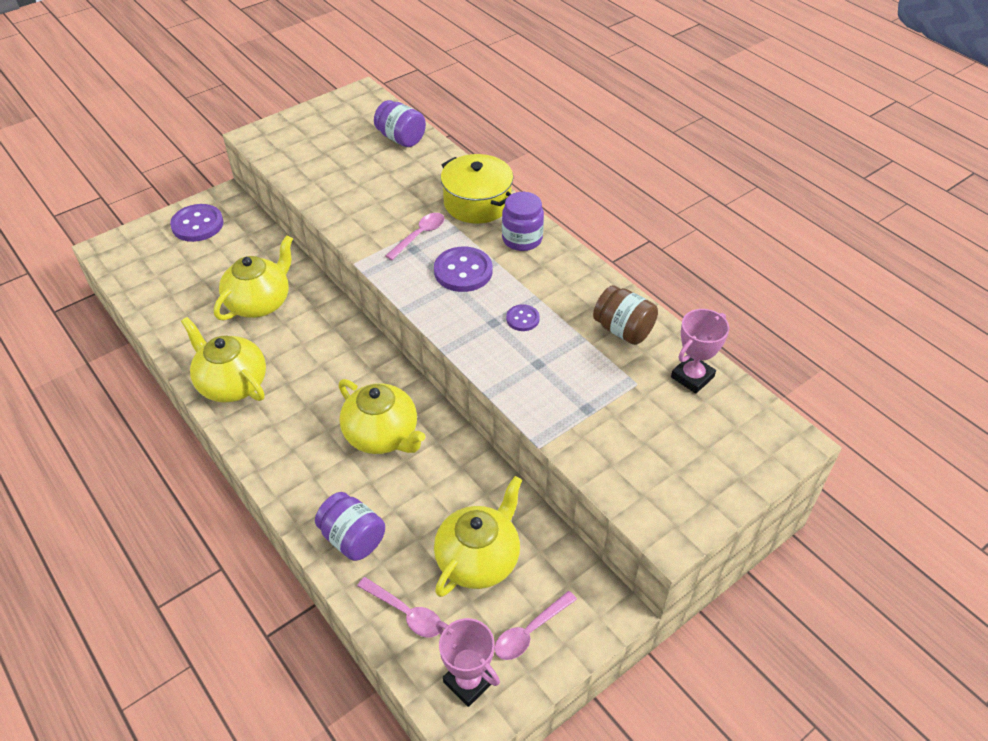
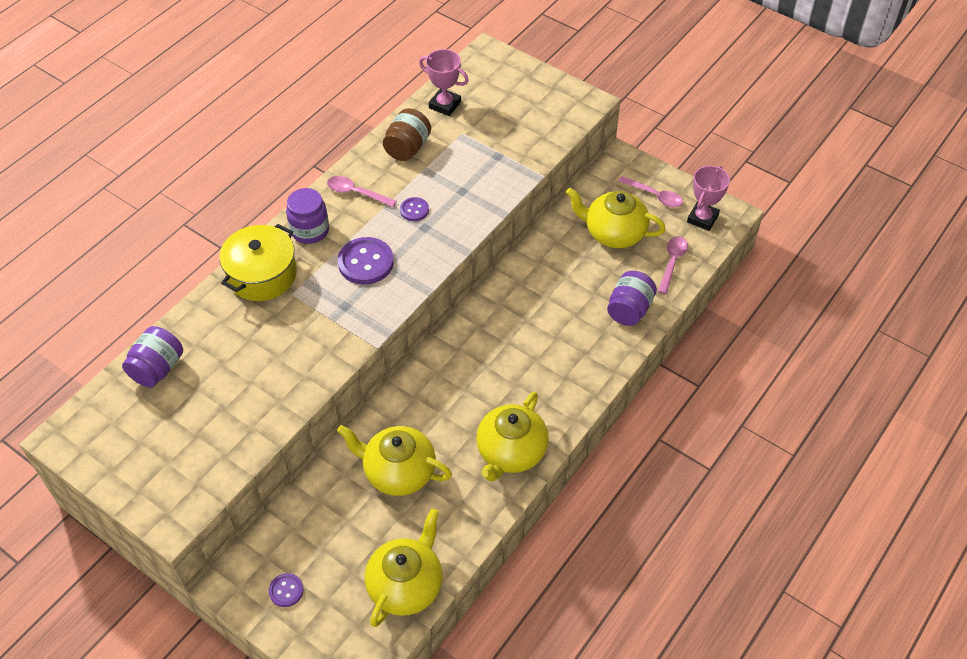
camera: 105 degrees left, 5 degrees up
purple button [170,204,223,242] -> purple button [269,573,304,607], size x0.54
yellow teapot [339,379,425,454] -> yellow teapot moved to [365,508,443,627]
pink spoon [385,213,445,260] -> pink spoon moved to [327,176,397,207]

